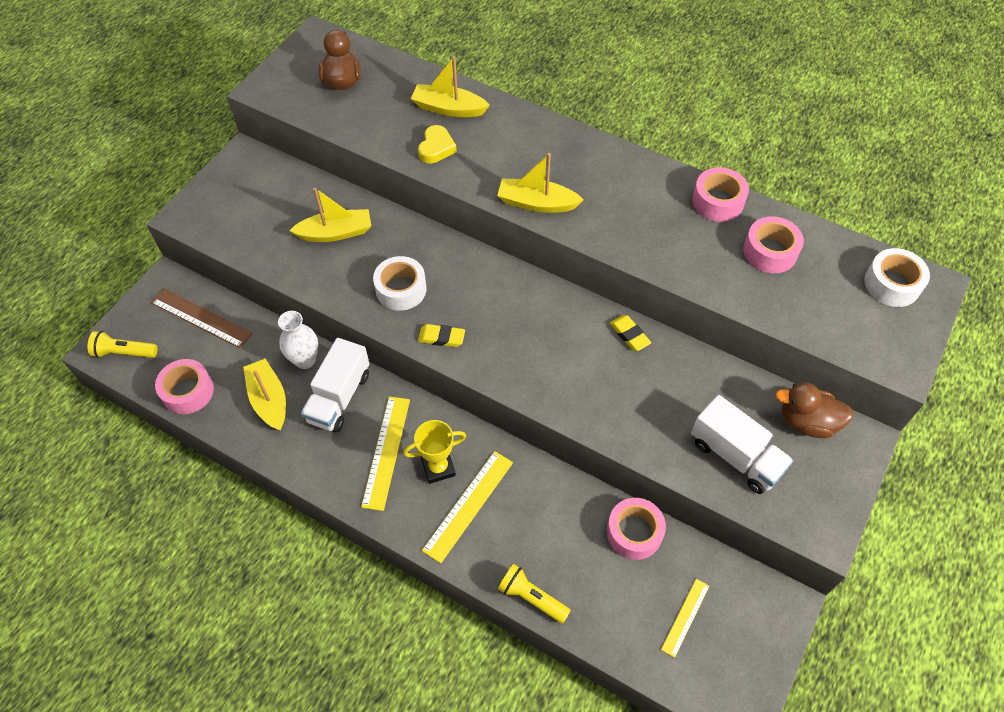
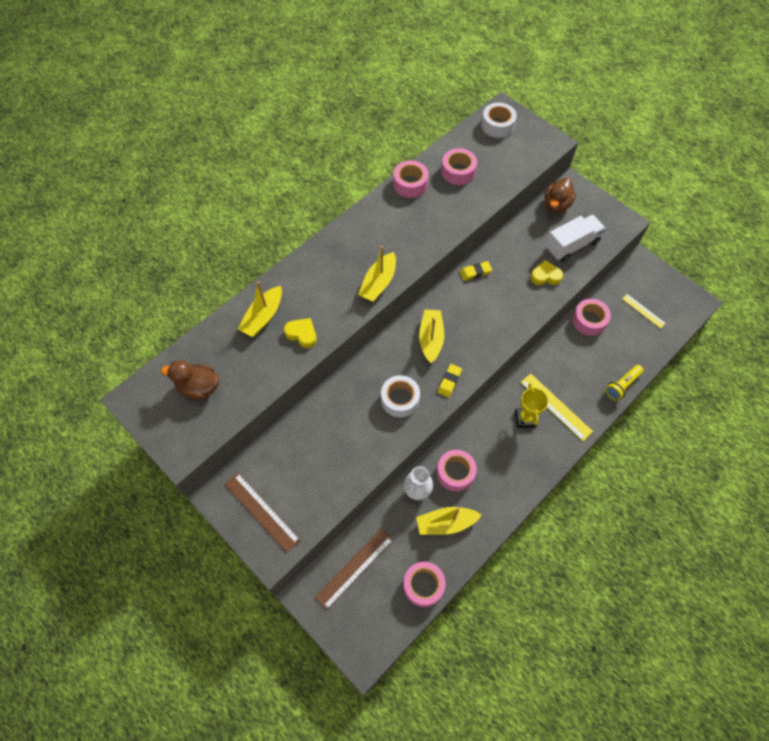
camera: 75 degrees left, 5 degrees up
yellow flashlight [88,331,157,358] -> none
yellow boat [289,188,371,242] -> yellow boat moved to [419,310,444,363]
white truck [301,338,370,432] -> pink tape [437,450,477,492]
yellow ruler [361,396,410,511] -> none
none -> brown ruler [225,473,300,553]
none -> yellow heart [530,260,563,285]

